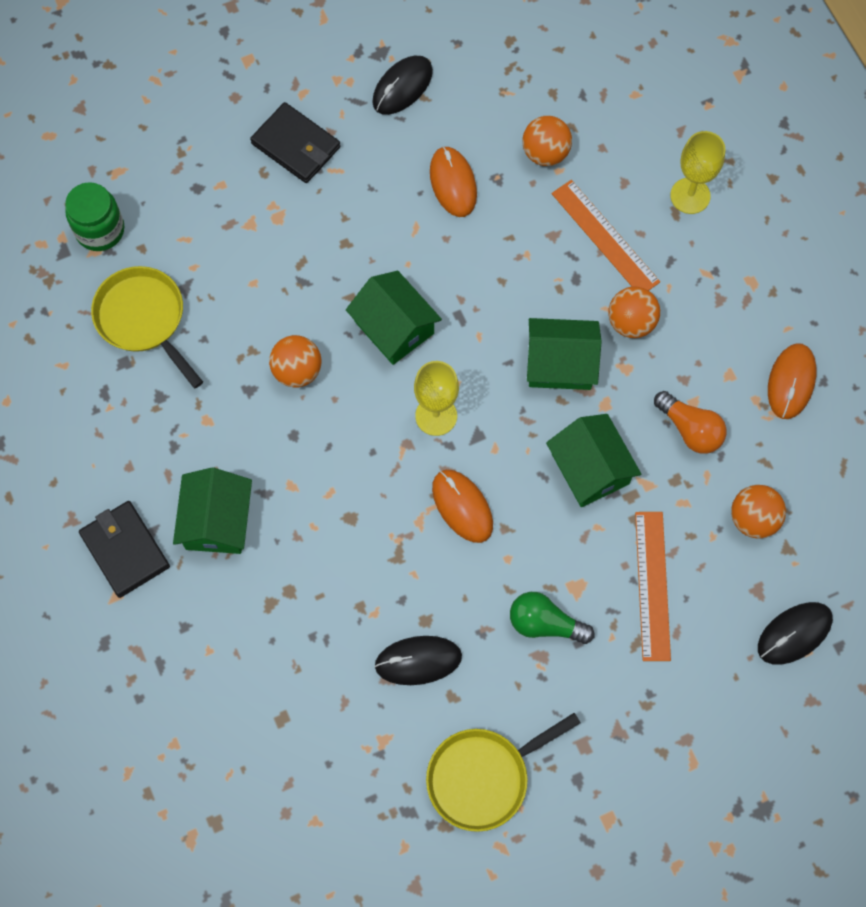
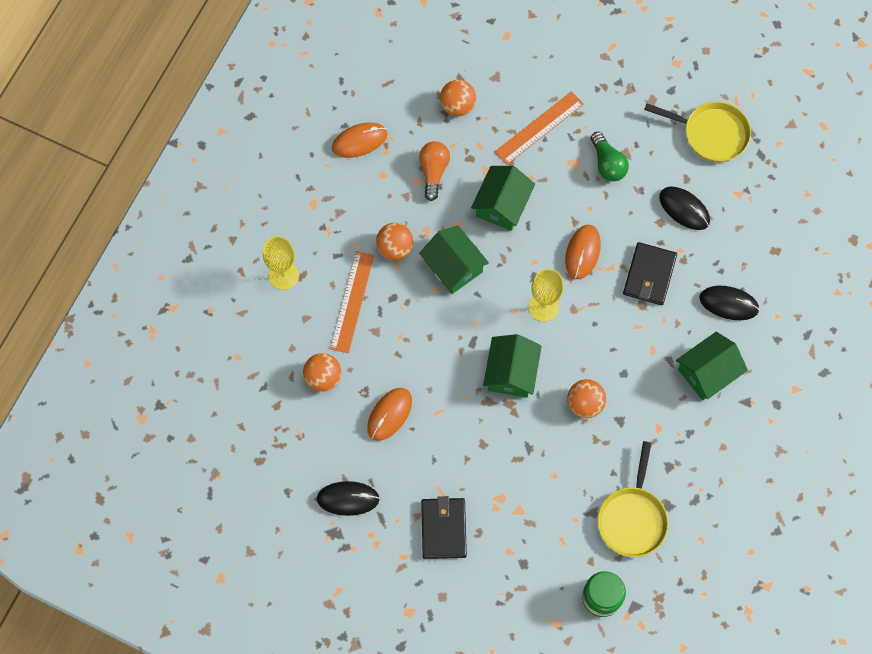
camera: 130 degrees left, 0 degrees up
black wallet [79,501,170,598] -> black wallet moved to [623,242,677,305]
black mouse [758,602,833,665] -> black mouse moved to [700,286,760,320]

